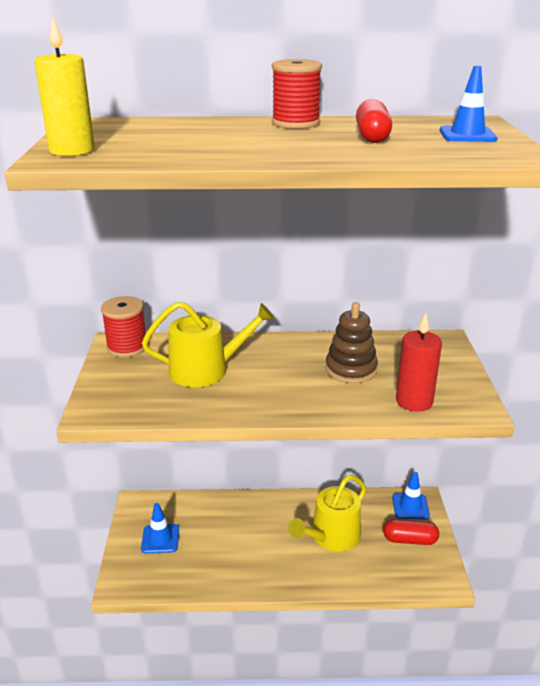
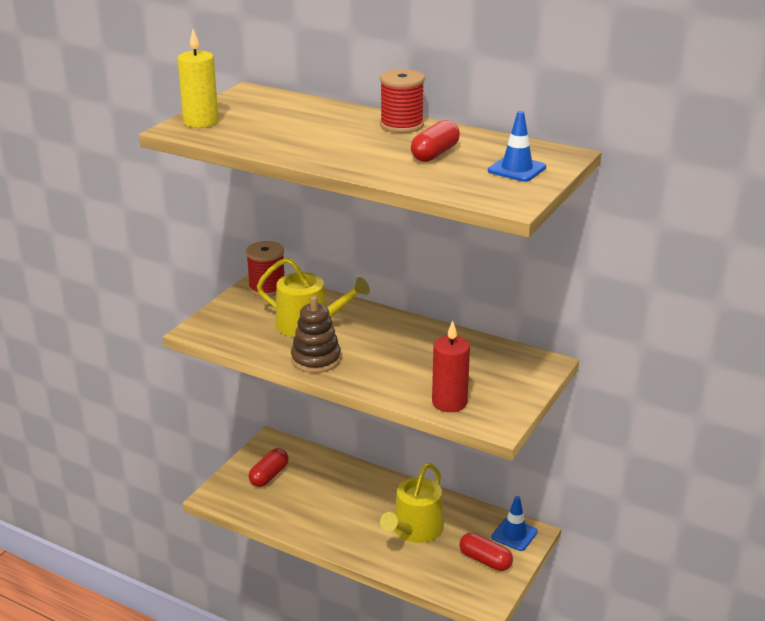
camera: 30 degrees right, 0 degrees up
blue traffic cone [141,503,179,553] -> red capsule [249,448,289,487]
yellow watering can [289,475,366,552] -> yellow watering can turned 45 degrees counterclockwise [380,463,444,543]
brown stacking toy [325,302,378,383] -> brown stacking toy moved to [291,296,341,373]

